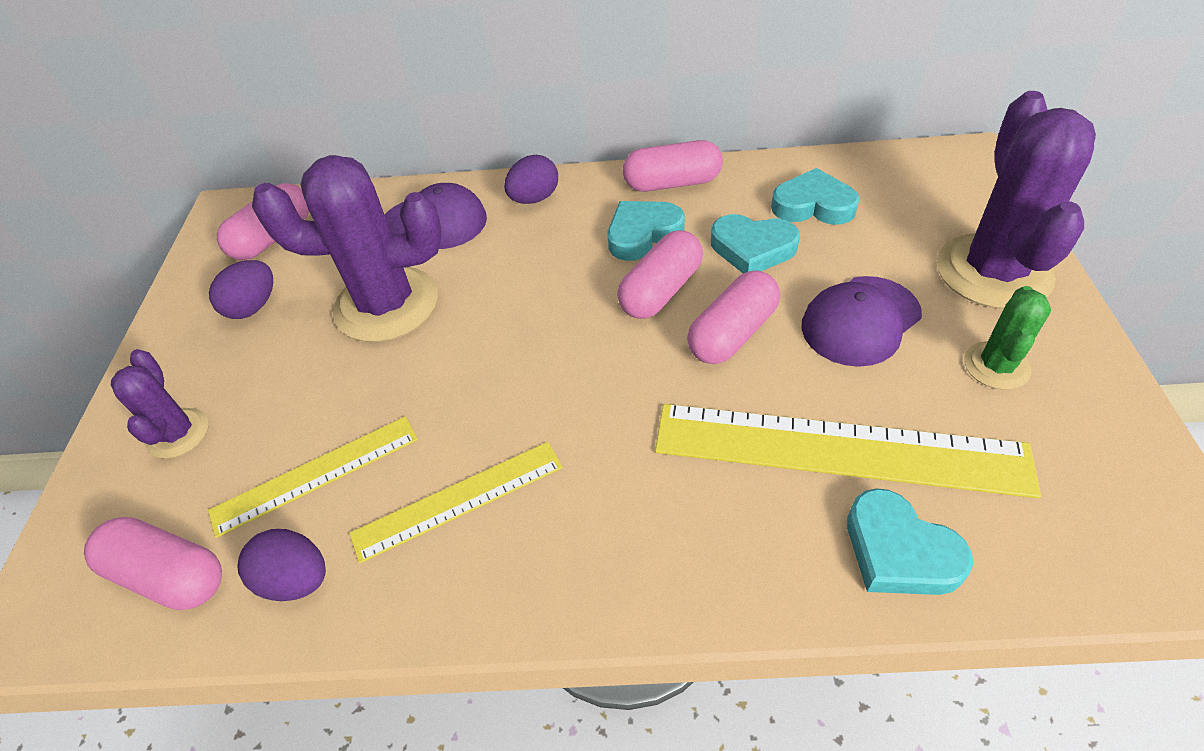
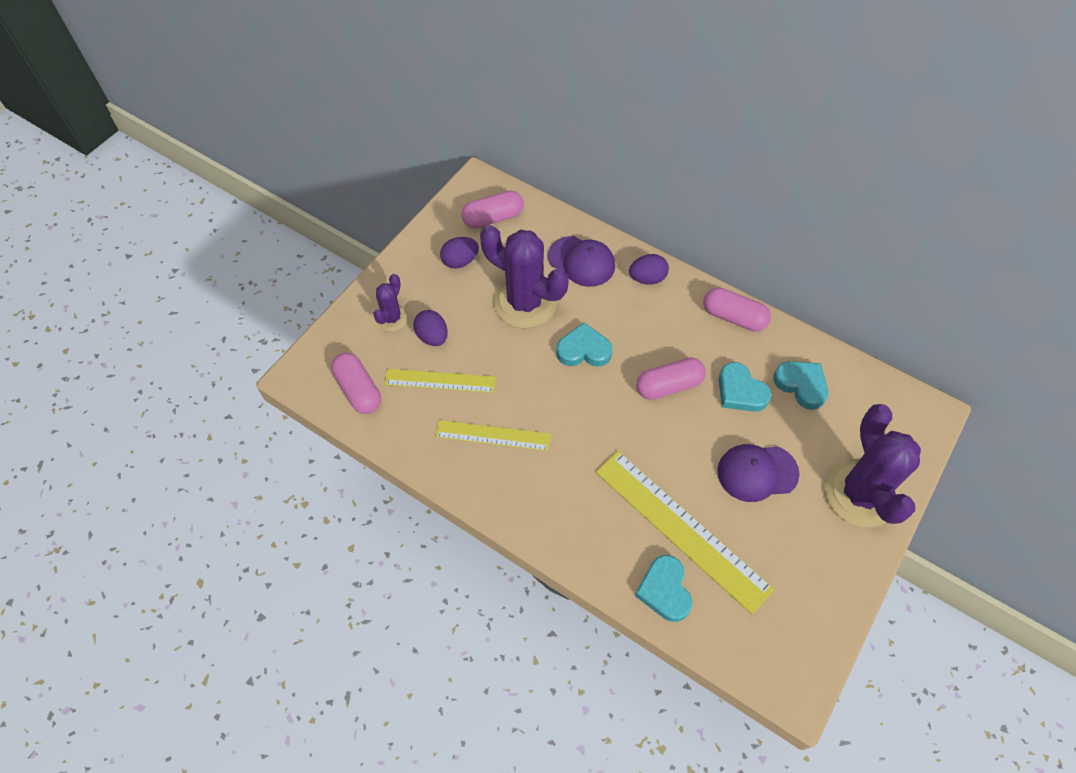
camera: 30 degrees right, 10 degrees up
purple egg [237,529,326,601] -> purple egg moved to [413,310,448,346]
turquoise heart [608,201,685,261] -> turquoise heart moved to [556,322,613,367]
pink capsule [687,271,780,364] -> none
purple cactus [937,91,1096,309] -> purple cactus turned 45 degrees counterclockwise [824,404,921,527]
green cactus [964,286,1051,390] -> none

